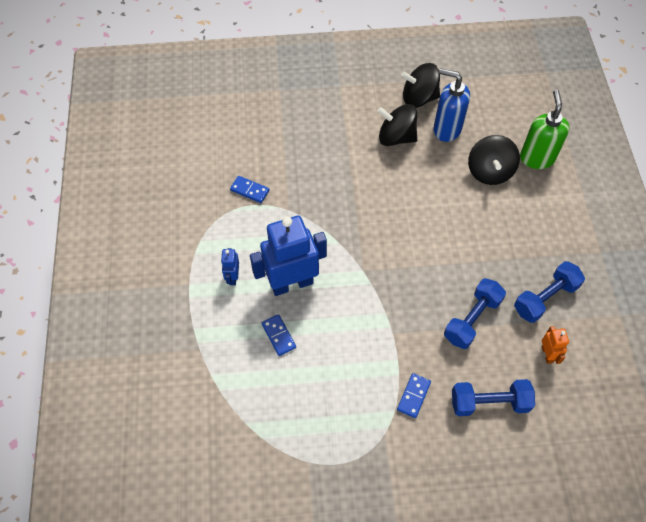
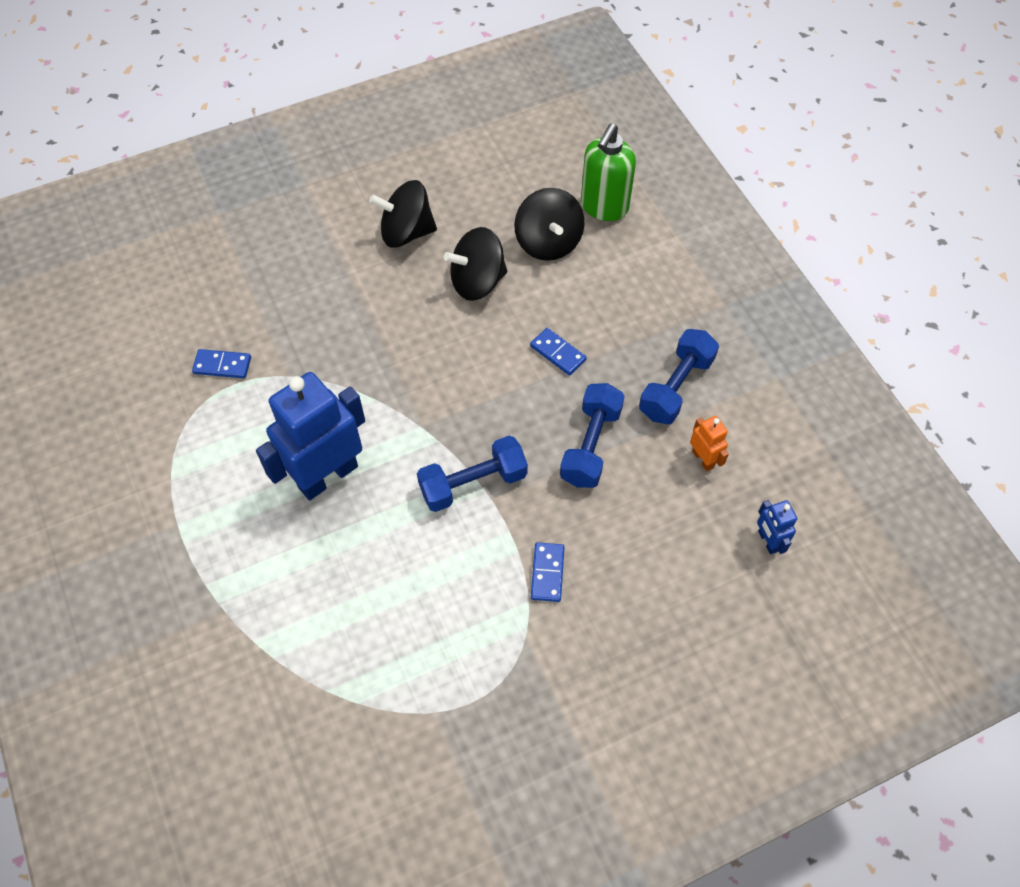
camera: 20 degrees left, 0 degrees up
blue robot [221,248,239,285] -> blue robot moved to [757,500,797,554]
blue domino [262,314,296,356] -> blue domino moved to [530,328,587,376]
black spinning top [401,63,440,108] -> black spinning top moved to [444,227,507,301]
blue soap dispenser [433,68,470,142] -> none
blue dumbbell [452,379,535,416] -> blue dumbbell moved to [417,436,528,512]
green soap dispenser [520,90,570,169] -> green soap dispenser turned 135 degrees counterclockwise [581,123,636,221]

